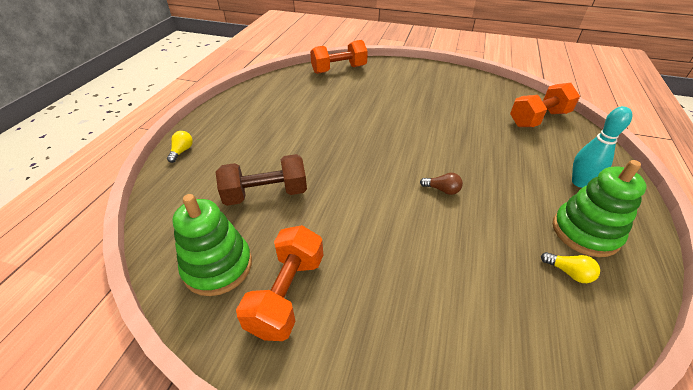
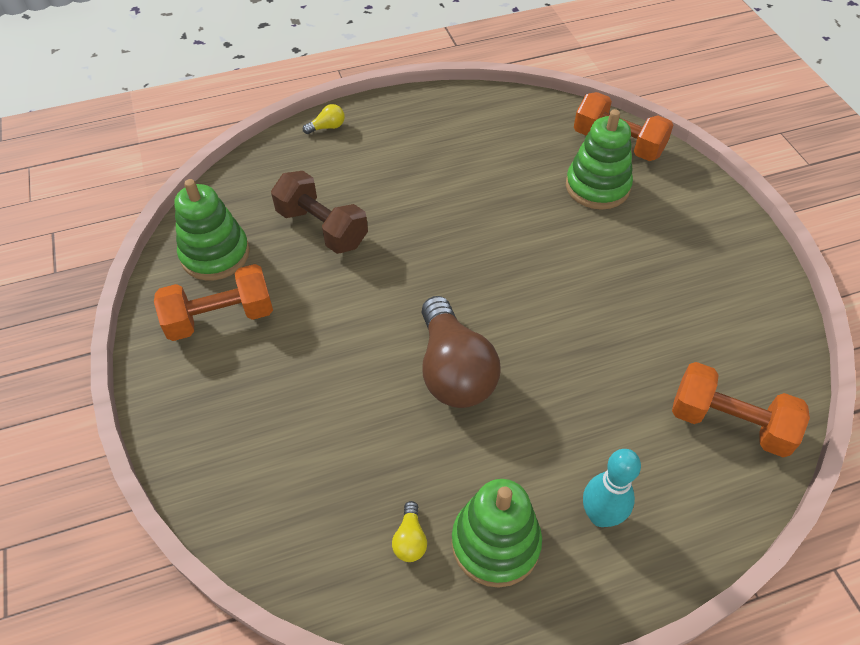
camera: 55 degrees right, 10 degrees up
brown light bulb [420,173,463,195] -> brown light bulb [421,296,500,408], size x2.46
none -> green stacking toy [566,109,633,210]

